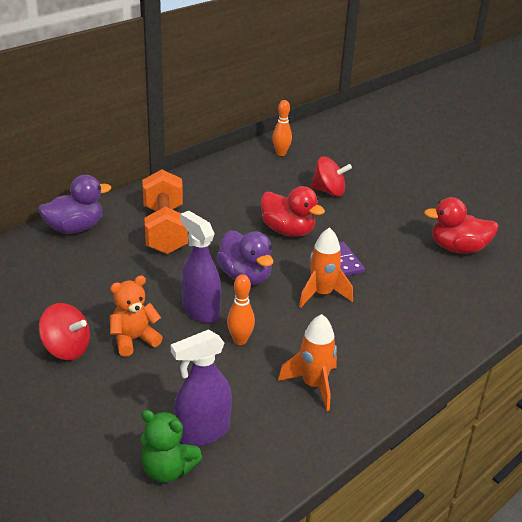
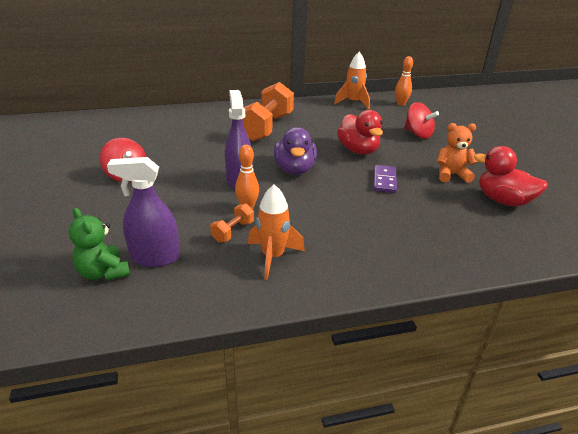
camera: 30 degrees right, 0 degrees up
purple duck [38,175,111,234] -> none
orange teddy bear [110,275,163,357] -> orange teddy bear moved to [437,123,478,183]
orange rocket [299,227,353,308] -> orange rocket moved to [334,52,370,109]
none -> orange dumbbell [210,203,254,243]

